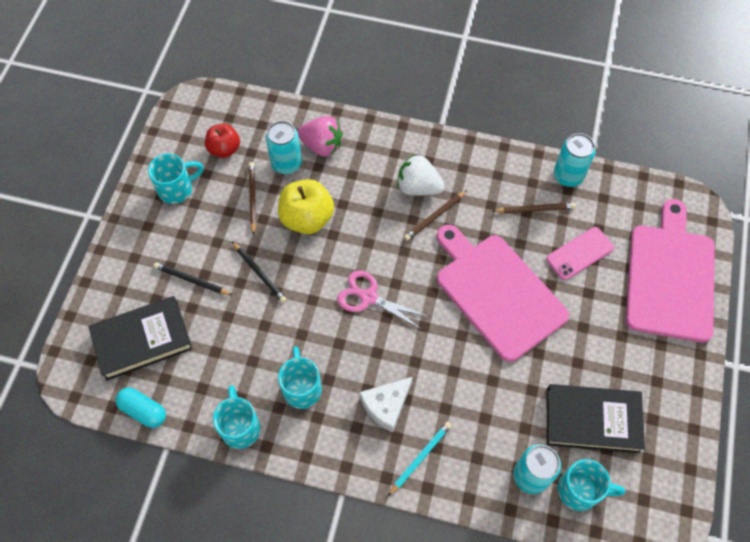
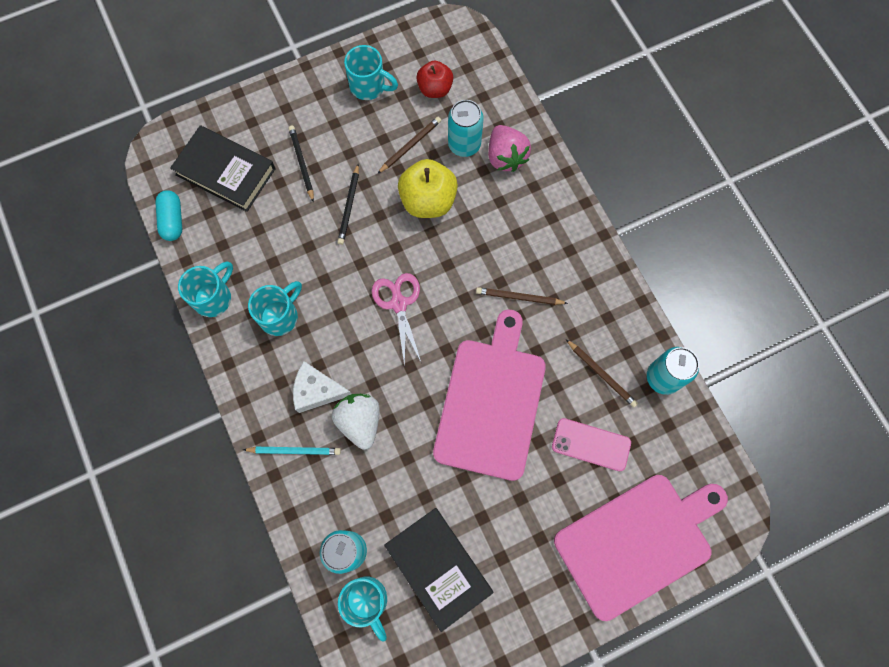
camera: 50 degrees right, 10 degrees up
white strawberry [397,155,445,196] -> white strawberry moved to [332,394,380,450]

